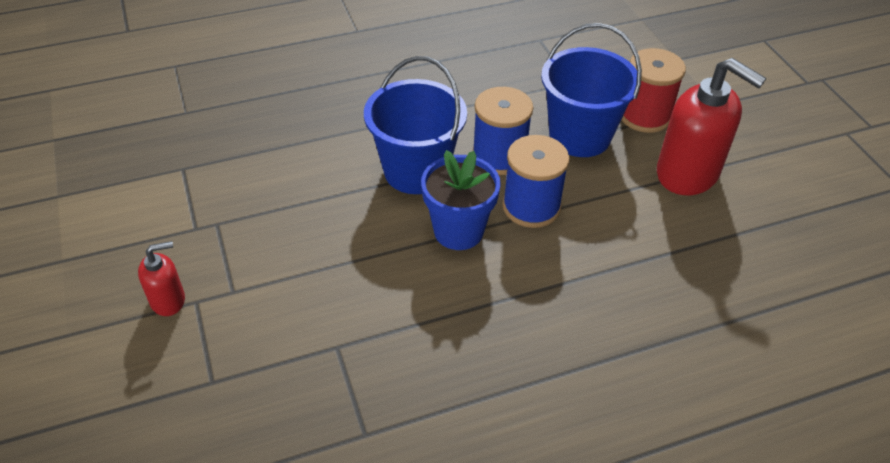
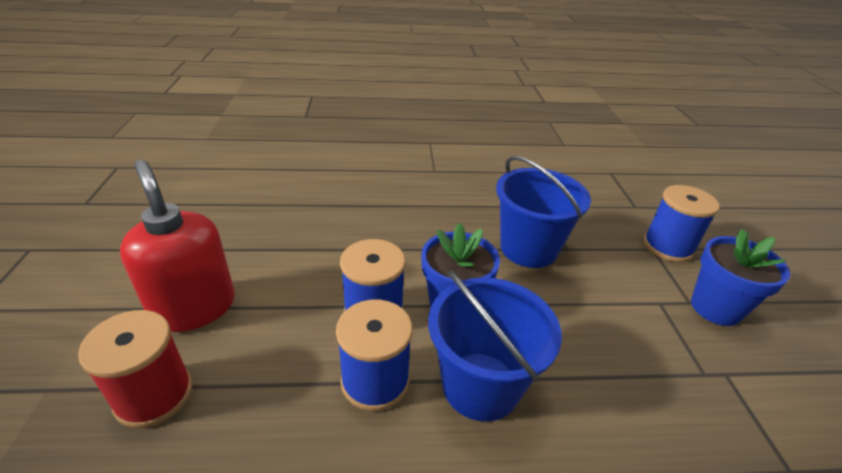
camera: 165 degrees left, 10 degrees down
red soap dispenser [138,241,185,316] -> blue flower pot [691,229,790,326]
blue bucket [541,23,642,157] -> blue bucket moved to [496,156,591,268]
none -> blue spool [643,185,720,262]

